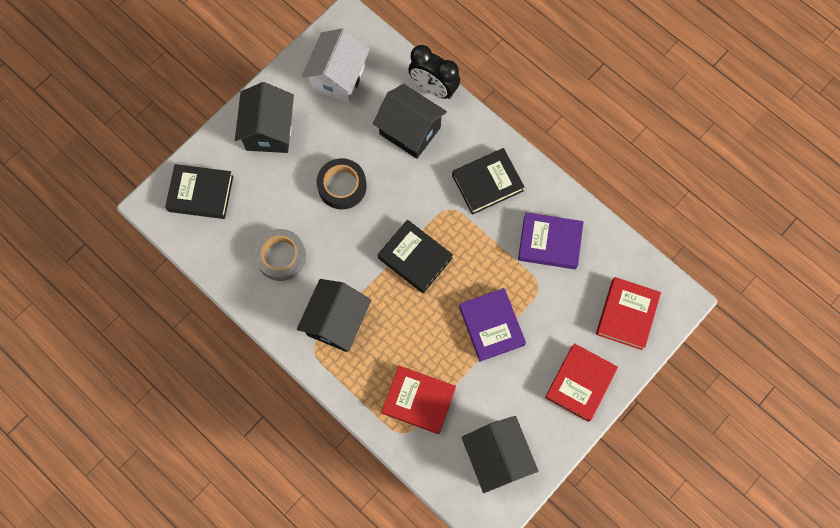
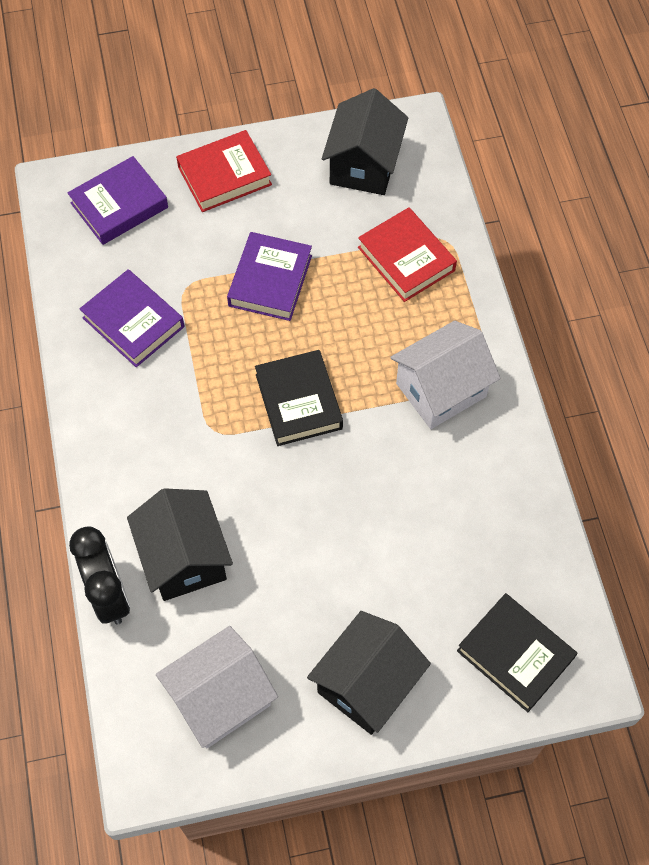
camera: 145 degrees left, 10 degrees down
grey tape [254,229,306,281] -> none
black house [297,279,371,352] -> white house [390,321,501,429]
black tape [317,158,367,209] -> none
black book [452,148,525,215] -> none
red book [596,277,661,350] -> purple book [67,156,168,245]

